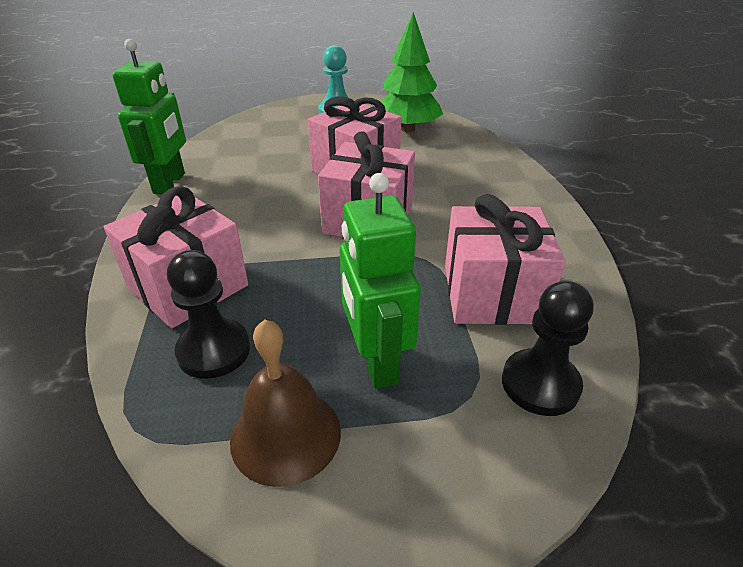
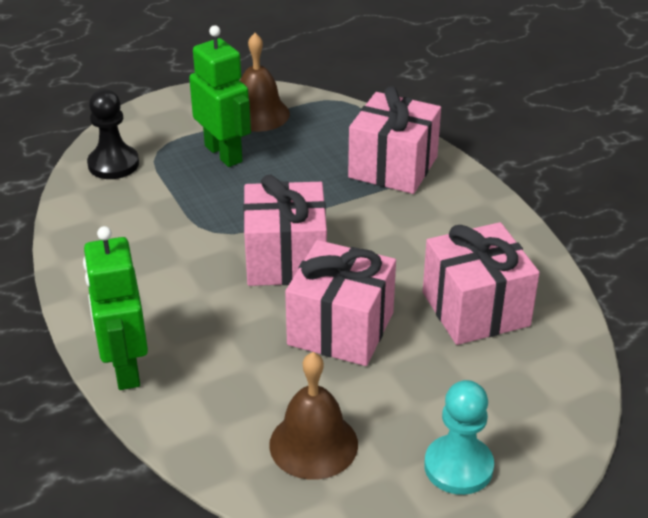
camera: 160 degrees right, 0 degrees up
green robot [113,39,186,194] -> green robot moved to [83,226,148,390]
black pawn [167,250,250,379] -> none
green tree [381,12,443,132] -> brown bell [269,352,358,480]
pink gift [445,194,565,325] -> pink gift moved to [423,222,540,345]

